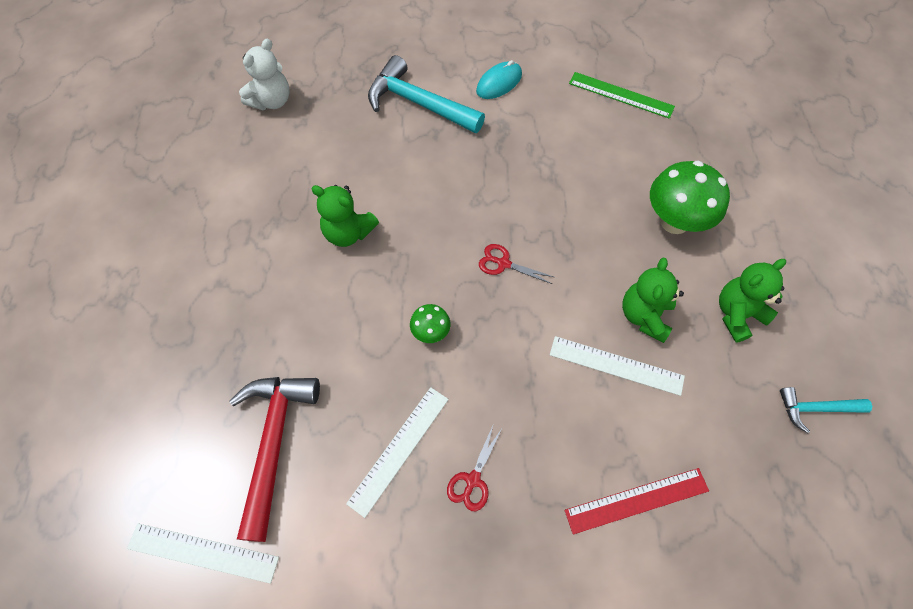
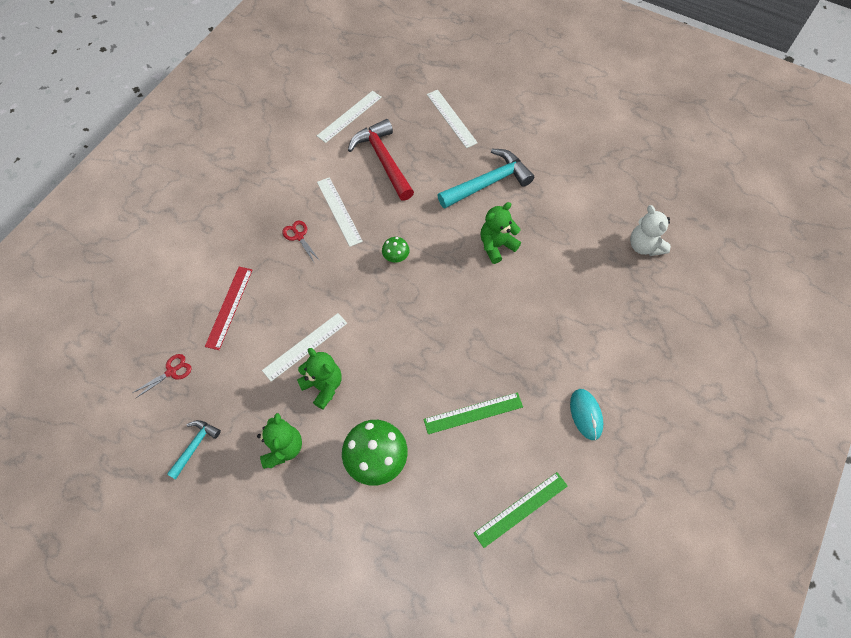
camera: 120 degrees right, 0 degrees up
red hammer [229,377,320,542] -> red hammer turned 150 degrees counterclockwise [348,119,414,201]
turquoise hammer [368,55,485,133] -> turquoise hammer moved to [438,149,534,208]
red scissors [479,244,554,284] -> red scissors moved to [132,354,192,399]
none -> green ruler [424,392,523,434]
none -> white ruler [427,90,478,148]

